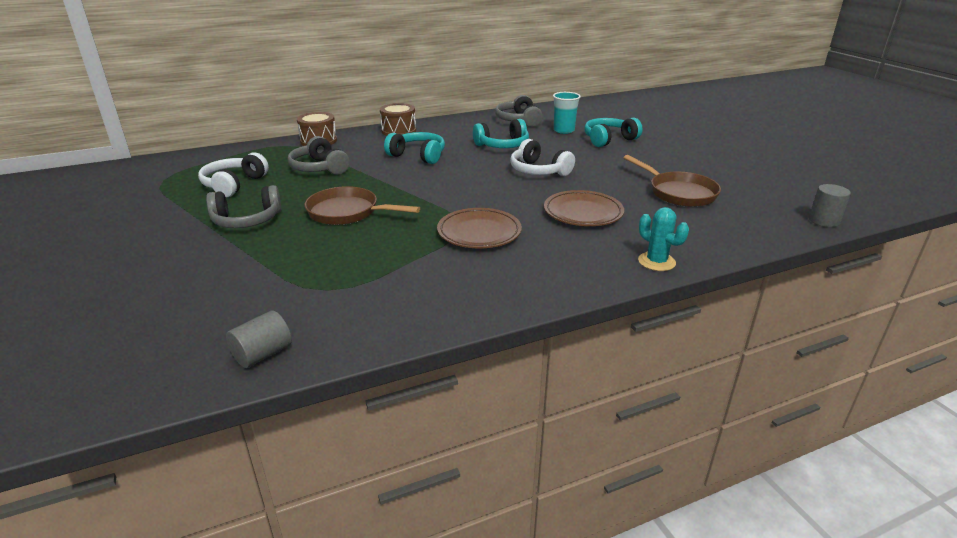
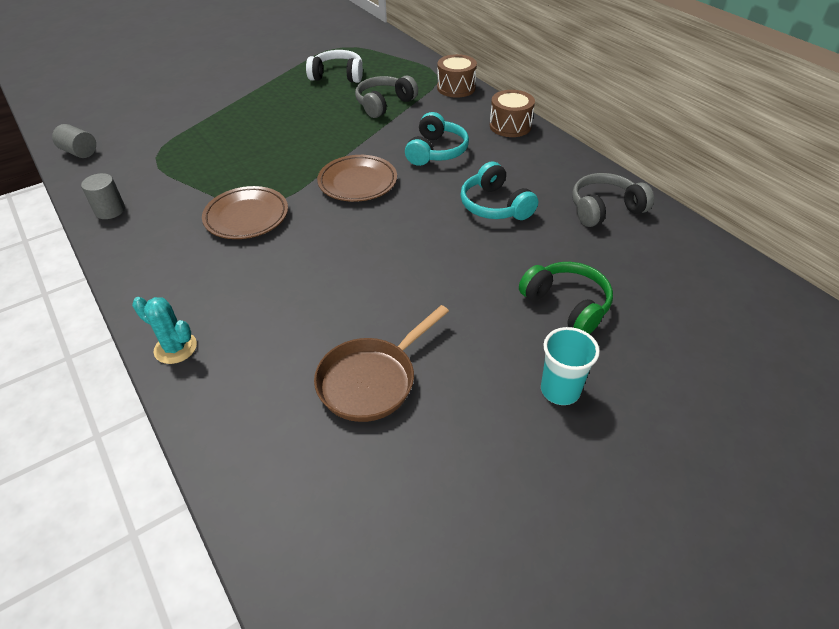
camera: 80 degrees right, 15 degrees up
grey headphones [206,185,281,228] -> none
brown pan [304,186,420,225] -> none
white headphones [510,139,575,176] -> none
brown plate [544,190,624,226] -> brown plate moved to [317,155,397,202]
turquoise cup [553,92,581,134] -> turquoise cup moved to [541,327,600,405]
turquoise headphones [585,118,643,147] -> green headphones [519,262,613,334]
turquoise cactus [638,207,689,271] -> turquoise cactus turned 75 degrees clockwise [132,297,197,364]
grey cylinder [809,184,851,227] -> grey cylinder moved to [81,173,125,219]

